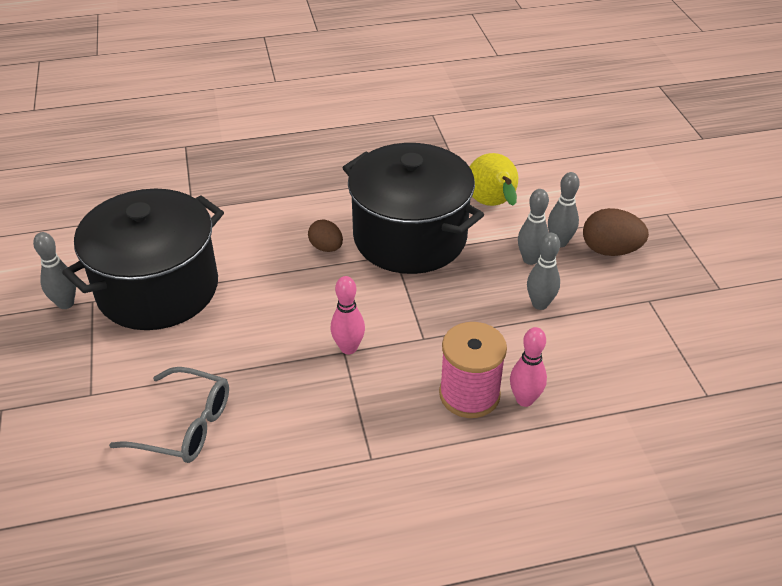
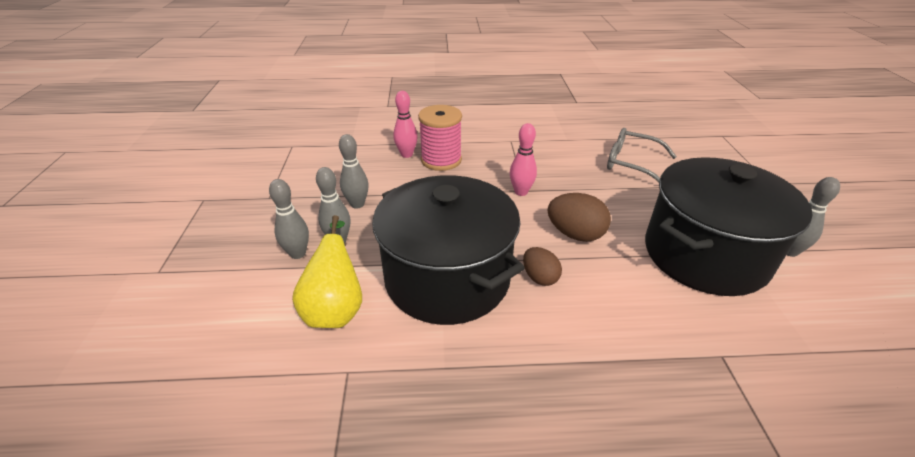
camera: 170 degrees left, 5 degrees down
brown egg [583,208,649,256] -> brown egg moved to [547,193,611,242]

